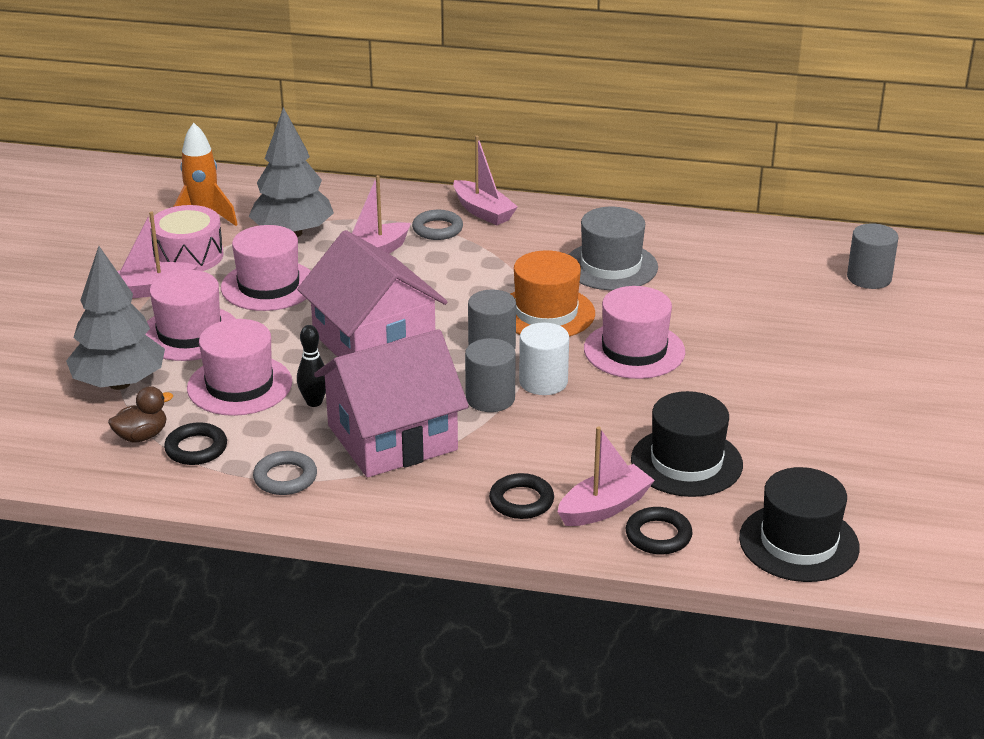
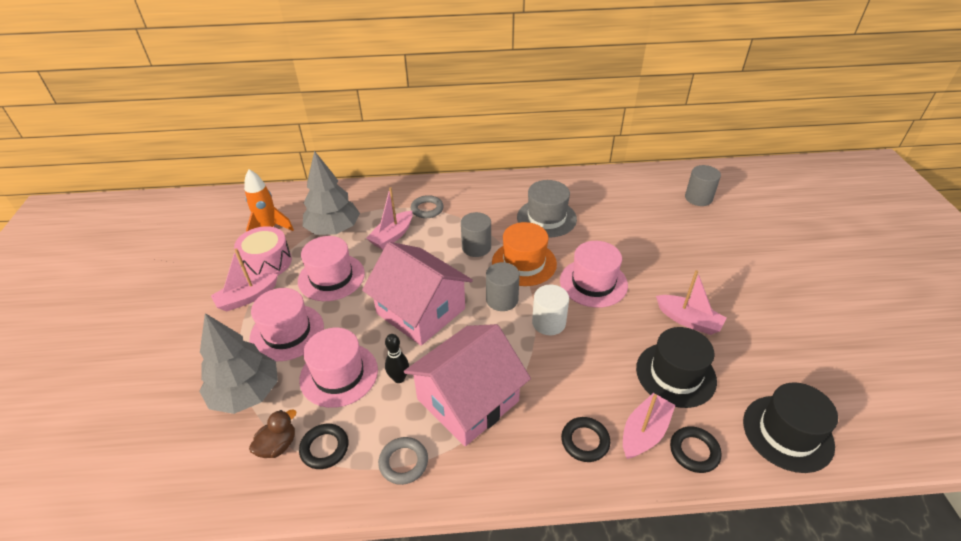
camera: 15 degrees left, 10 degrees up
pink boat [453,136,518,225] -> pink boat moved to [656,270,726,335]
grey cylinder [465,338,516,412] -> grey cylinder moved to [461,212,491,257]

